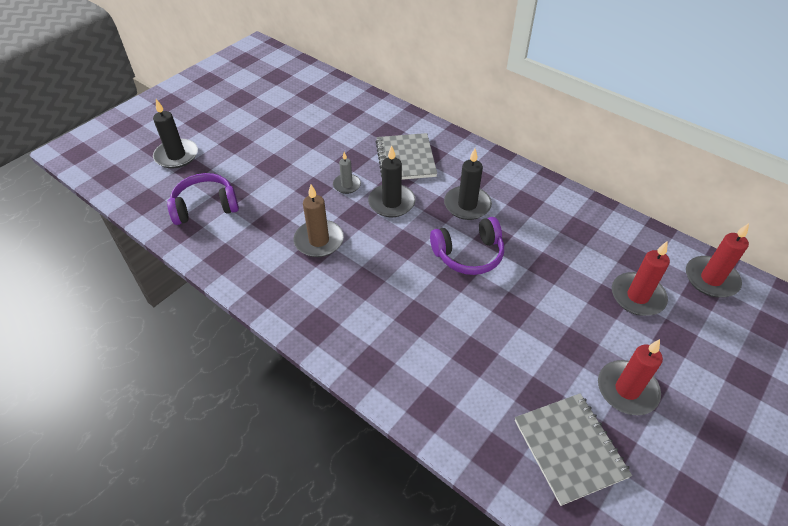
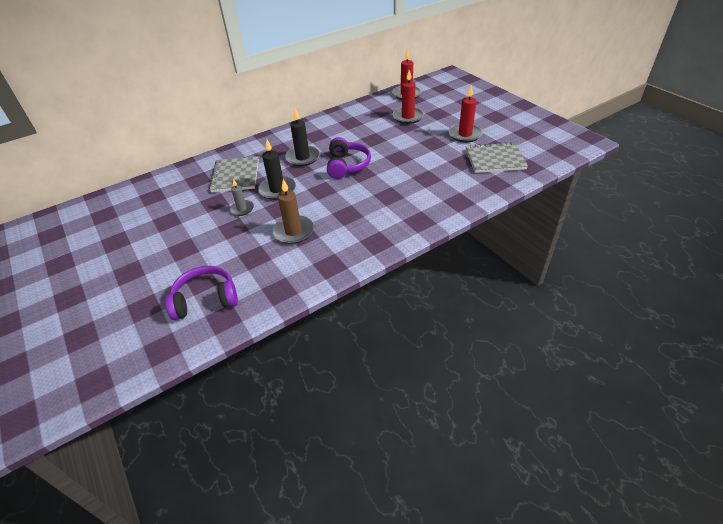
camera: 70 degrees left, 5 degrees down
black candle [153,99,198,169] -> none
purple headphones [167,173,239,225] -> purple headphones turned 75 degrees clockwise [165,266,238,320]
grey notebook [376,133,437,180] -> grey notebook turned 75 degrees clockwise [209,156,259,192]

